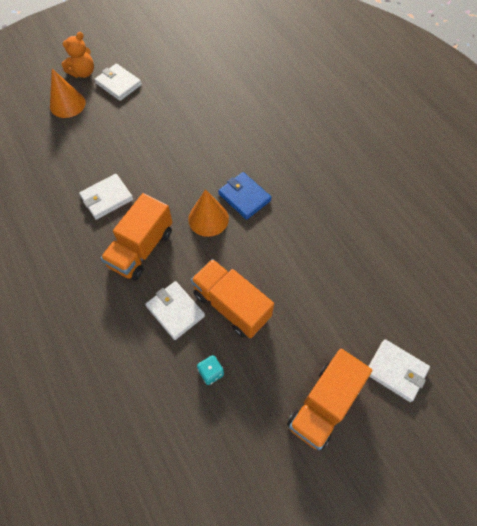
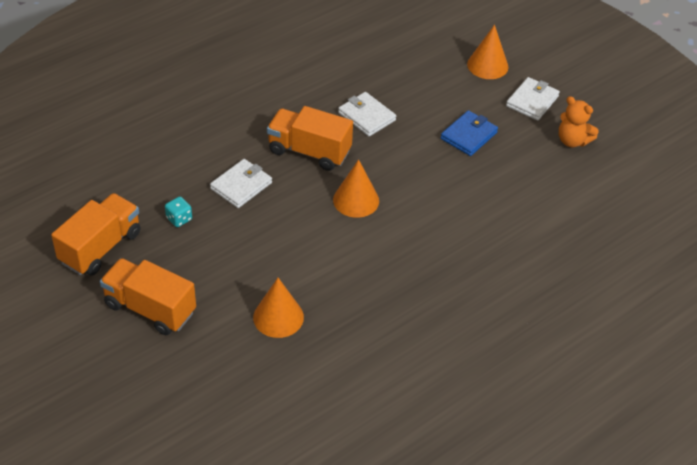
camera: 80 degrees right, 15 degrees down
orange teddy bear [61,32,94,78] -> orange teddy bear moved to [559,96,599,147]
orange truck [191,259,274,338] -> orange truck moved to [51,193,140,276]
blue wallet [218,172,272,220] -> blue wallet moved to [440,110,498,156]
white wallet [368,339,430,402] -> none
none -> orange cone [253,278,304,338]

